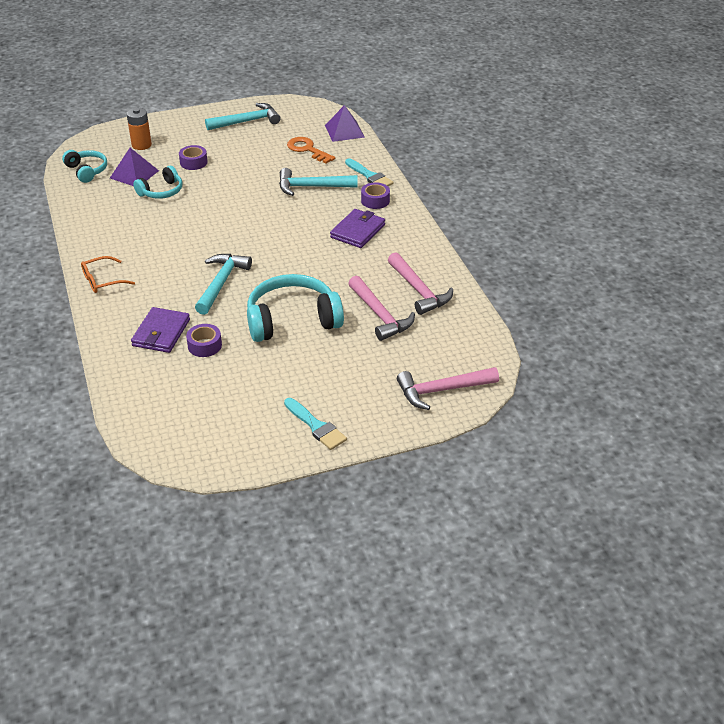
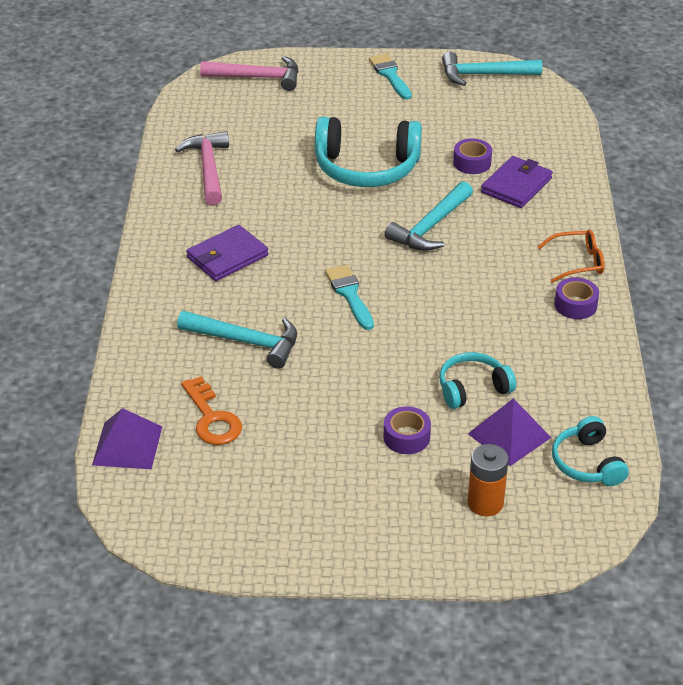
camera: 160 degrees left, 0 degrees up
turquoise hammer [205,103,281,130] -> turquoise hammer moved to [442,52,542,86]
turquoise brush [345,158,393,186] -> turquoise brush moved to [325,265,374,330]
pink hammer [348,276,415,341] -> none
purple tape [361,182,390,209] -> purple tape moved to [554,278,599,319]

